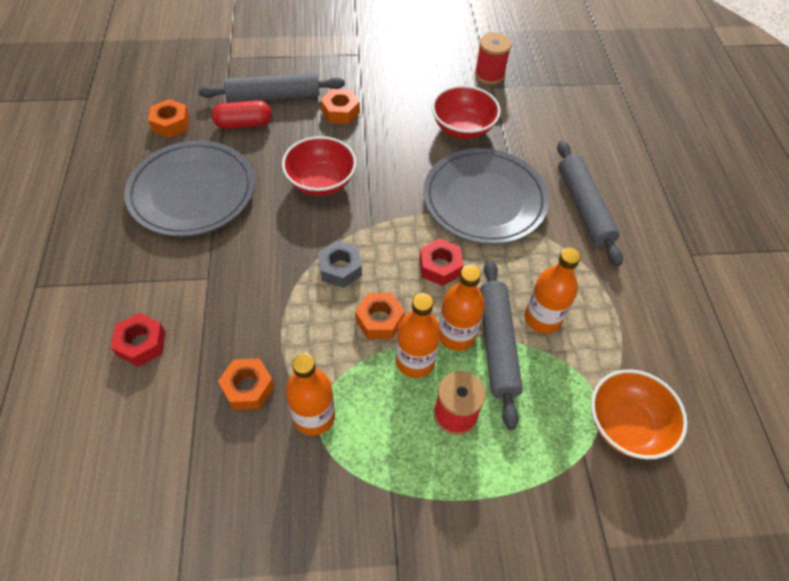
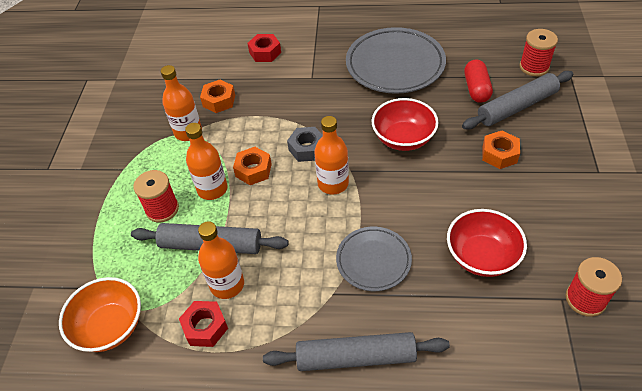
camera: 105 degrees right, 5 degrees down
orange nut [148,99,189,138] -> none
grey rolling pin [198,73,345,103] -> grey rolling pin turned 60 degrees clockwise [462,71,573,130]
red nut [420,238,463,286] -> red nut moved to [179,301,228,347]
grey plate [423,148,549,244] -> grey plate [336,227,412,291], size x0.59
orange bottle [439,265,485,351] -> orange bottle moved to [314,116,349,194]
none -> red spool [520,29,558,76]

